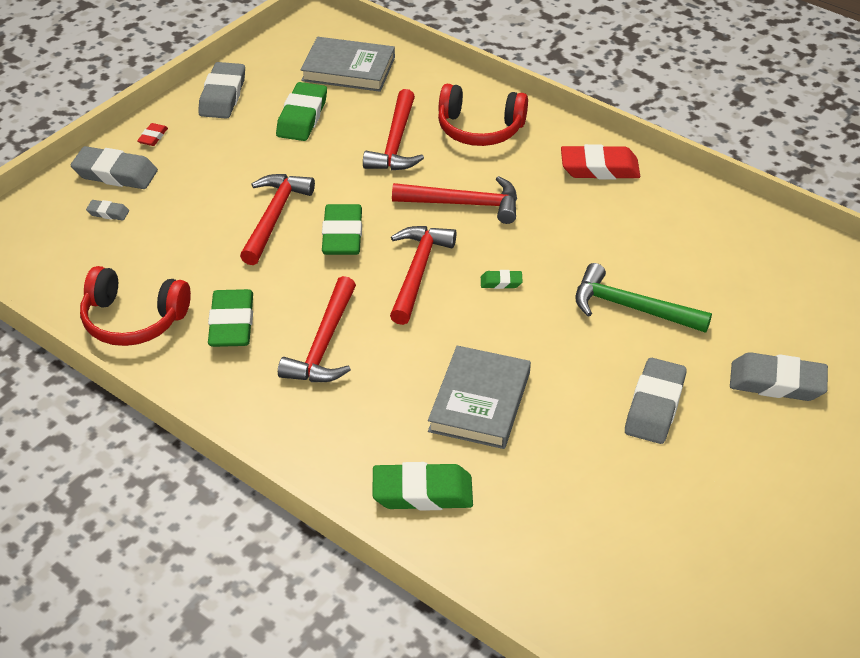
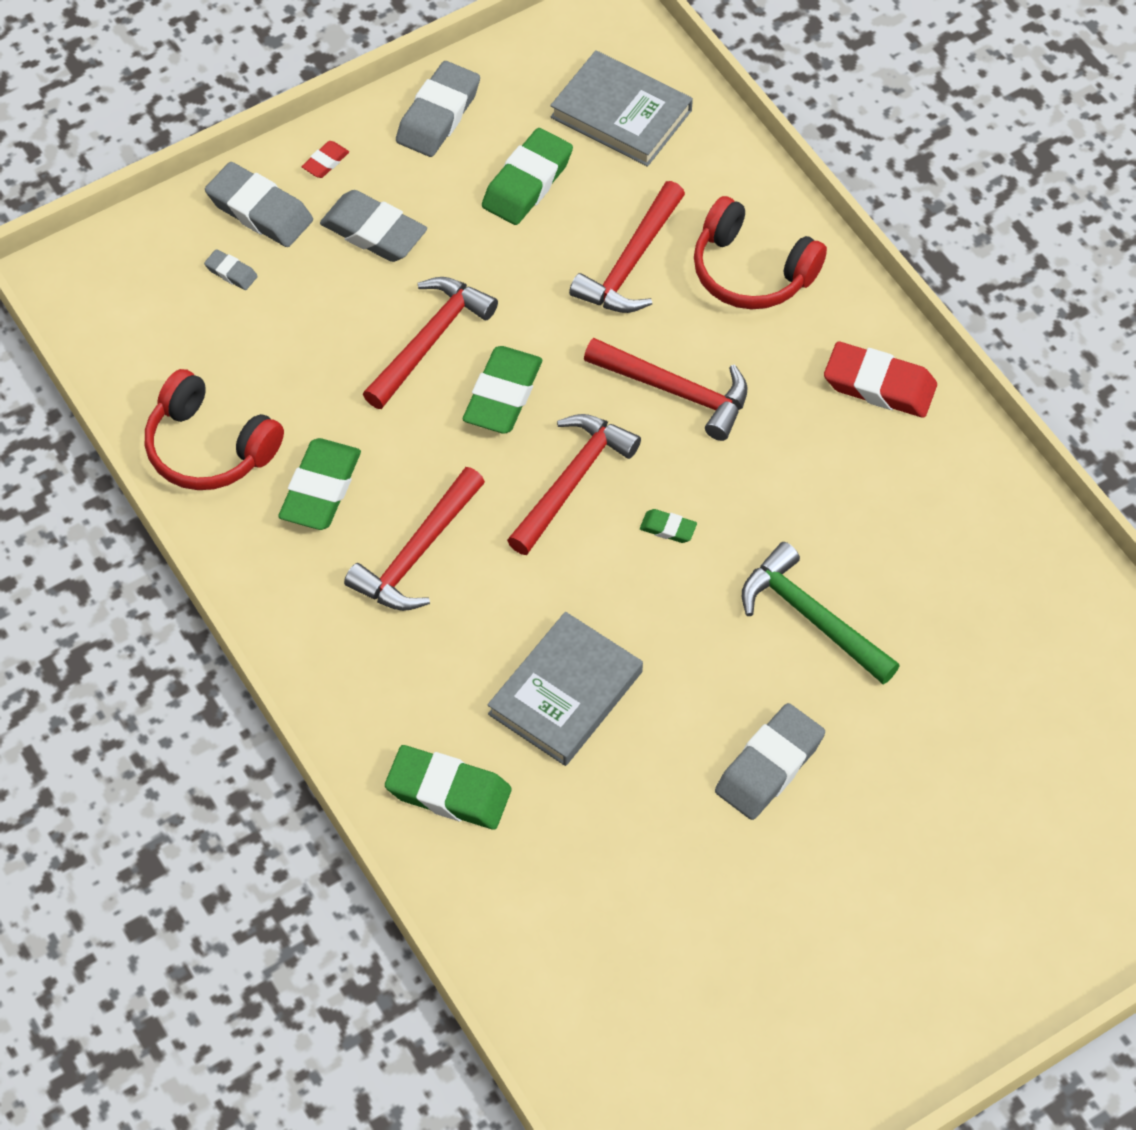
camera: 20 degrees right, 15 degrees up
grey eraser [730,352,828,401] -> grey eraser moved to [320,190,427,262]

